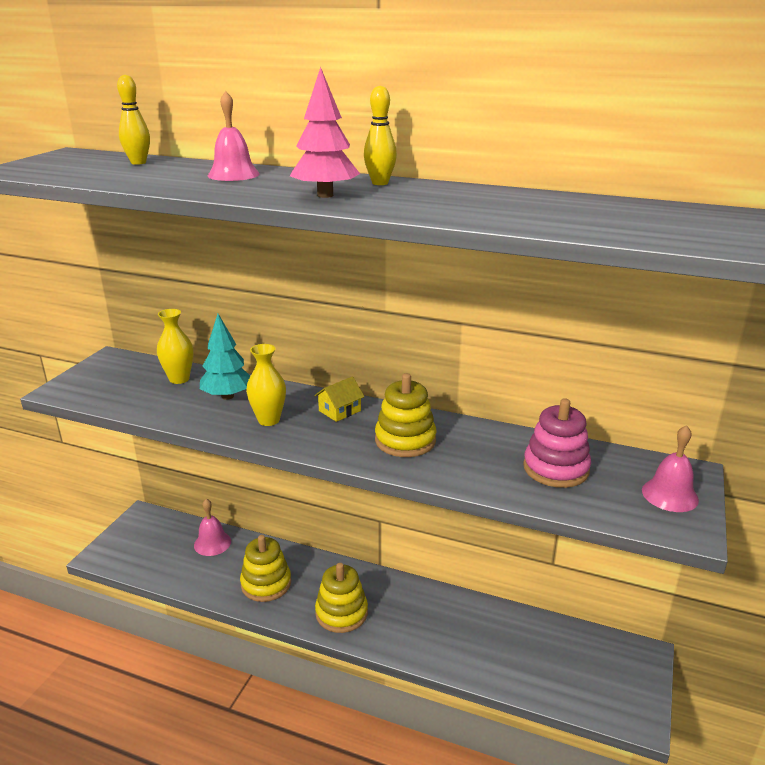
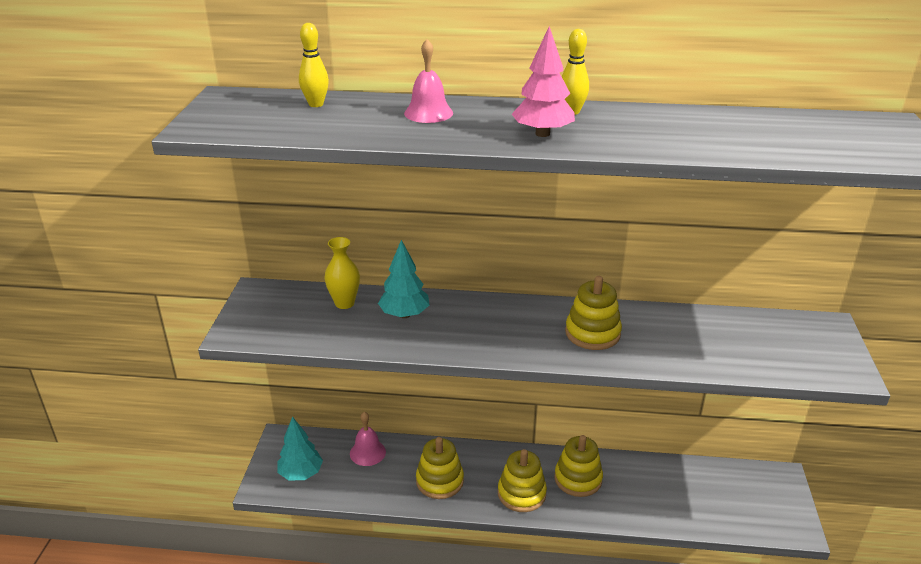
camera: 15 degrees left, 5 degrees up
yellow vase [246,344,286,426] -> none
yellow house [314,377,365,422] -> none
pink stacking toy [523,398,591,488] -> none
pink bell [642,425,699,512] -> none
none -> turquoise tree [277,416,323,480]
none -> yellow stacking toy [554,435,603,497]

